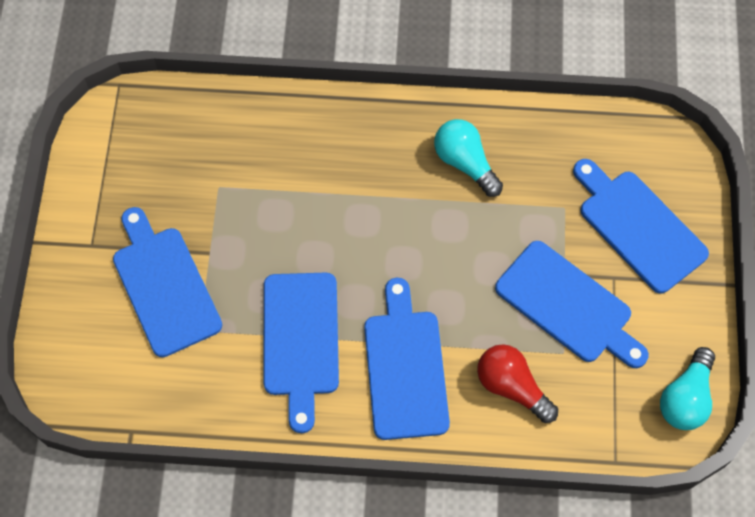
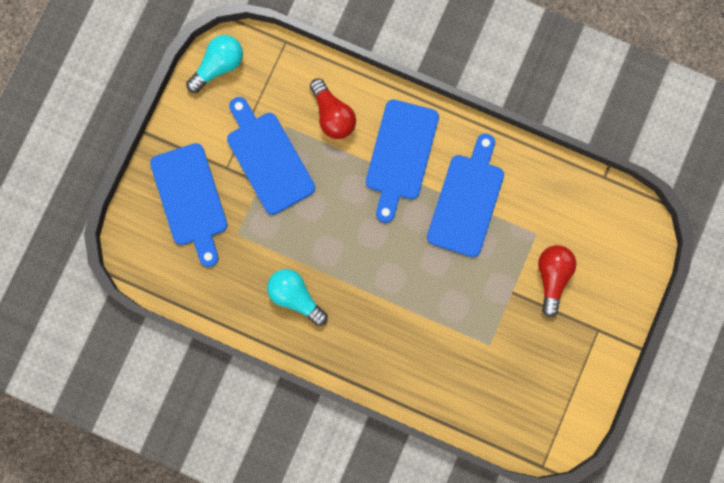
camera: 160 degrees left, 15 degrees up
blue cutting board [113,207,222,357] -> red light bulb [538,245,576,317]
turquoise light bulb [434,119,503,197] -> turquoise light bulb turned 150 degrees clockwise [267,269,328,326]

